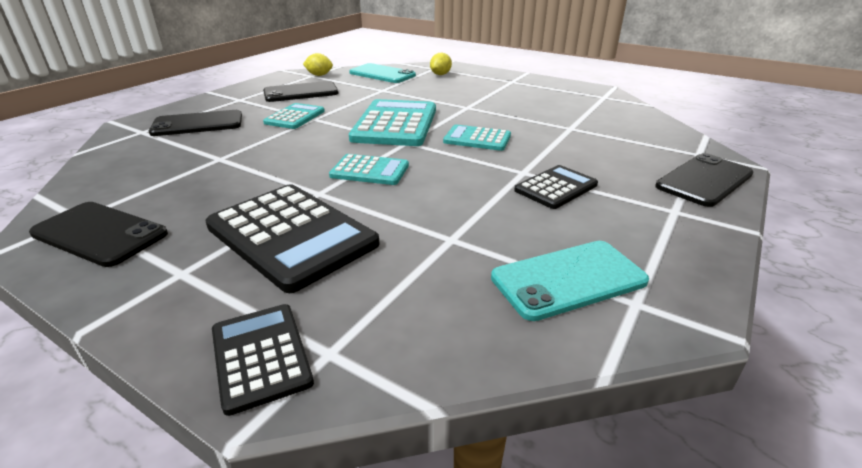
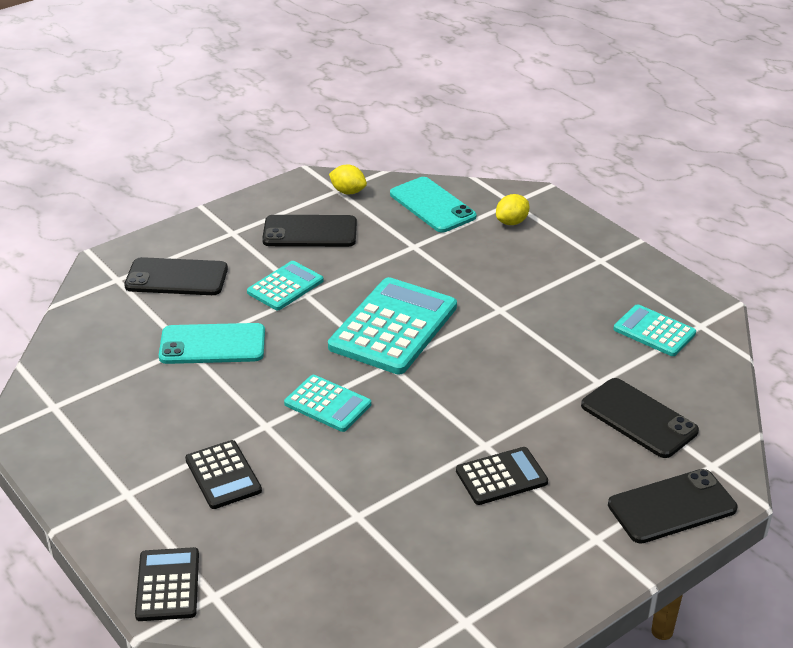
camera: 20 degrees right, 5 degrees up
black phone [29,202,168,267] -> black phone moved to [581,378,699,458]
black calculator [205,184,380,293] -> black calculator [185,440,262,509], size x0.56
turquoise calculator [443,125,511,151] -> turquoise calculator moved to [613,304,696,356]
turquoise phone [491,241,649,321] -> turquoise phone moved to [159,323,265,364]

